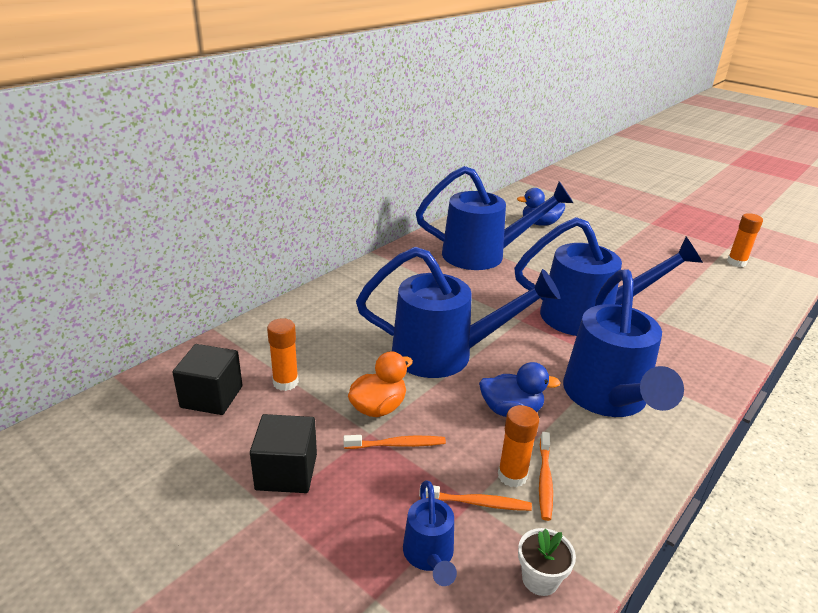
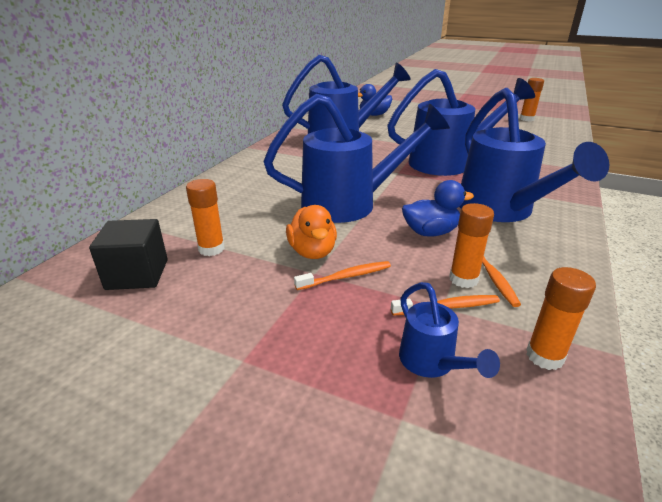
camera: 15 degrees left, 0 degrees up
black cube [250,414,317,493] -> none
orange duck [348,351,413,417] -> orange duck turned 135 degrees clockwise [286,205,337,259]
white flower pot [518,528,576,596] -> orange glue stick [526,267,596,370]

